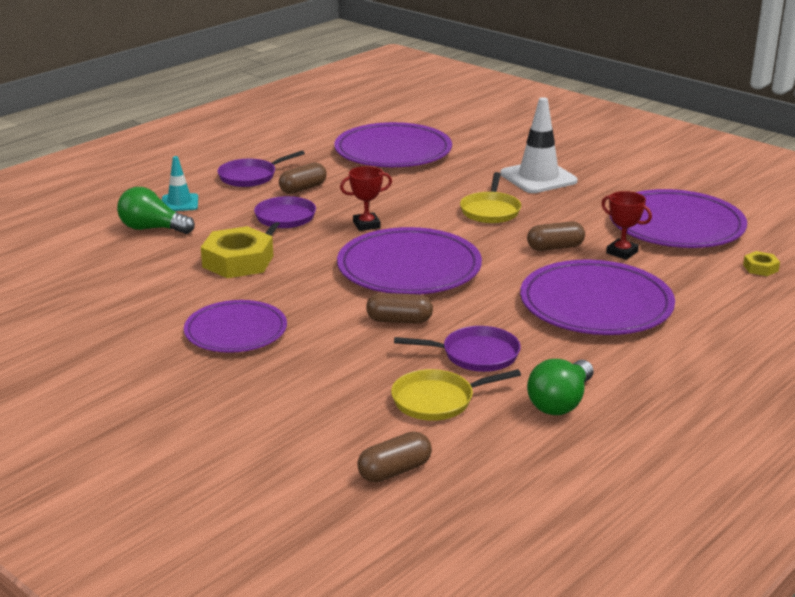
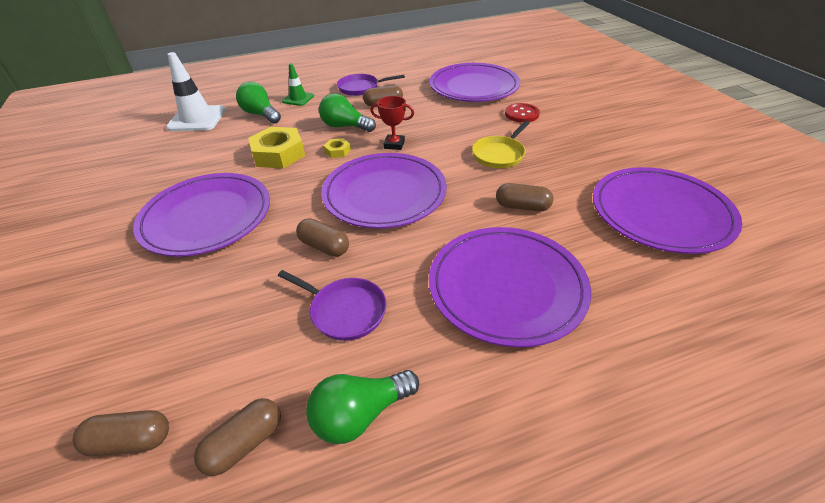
camera: 30 degrees right, 15 degrees up
turquoise traffic cone [162,156,198,211] -> green traffic cone [282,63,314,106]
purple plate [184,300,287,353] -> purple plate [133,173,270,257], size x1.55
purple pan [254,196,316,236] -> green light bulb [319,93,376,132]
yellow pan [391,369,521,421] -> none
white traffic cone [500,97,578,193] -> white traffic cone moved to [166,52,226,131]
red trophy [601,191,652,260] -> none
yellow nut [743,251,780,276] -> yellow nut moved to [324,138,351,158]
none -> brown capsule [194,398,281,476]
none -> red button [505,103,540,123]

